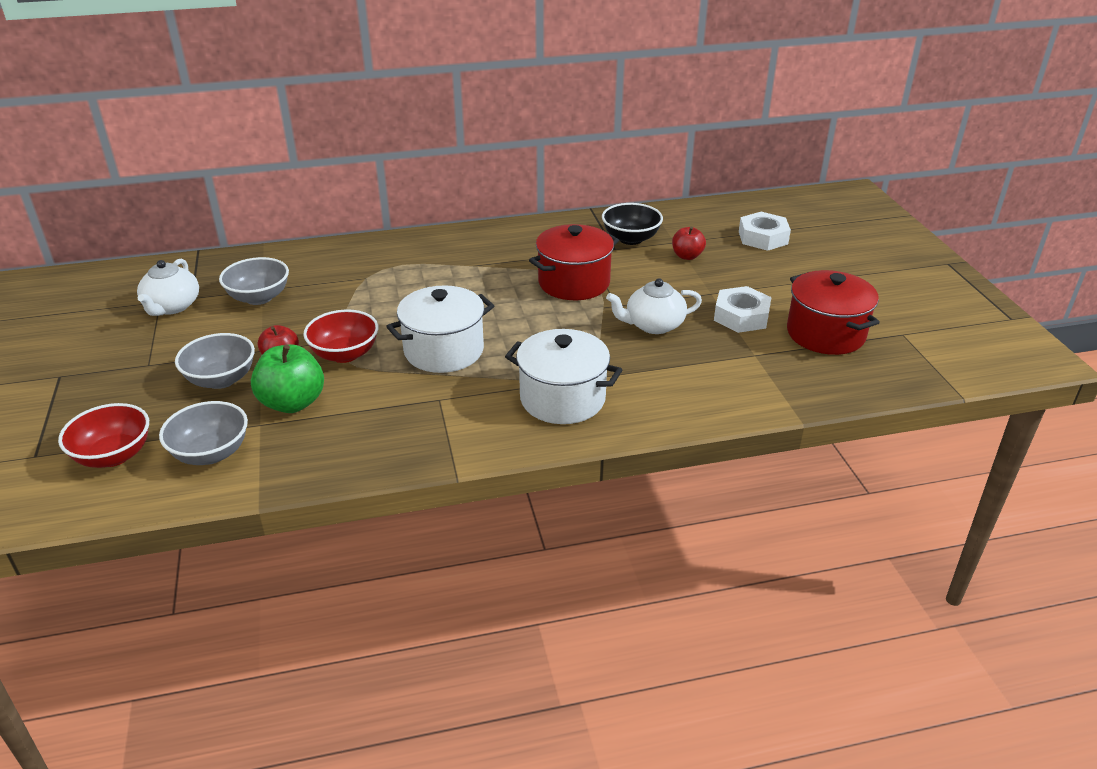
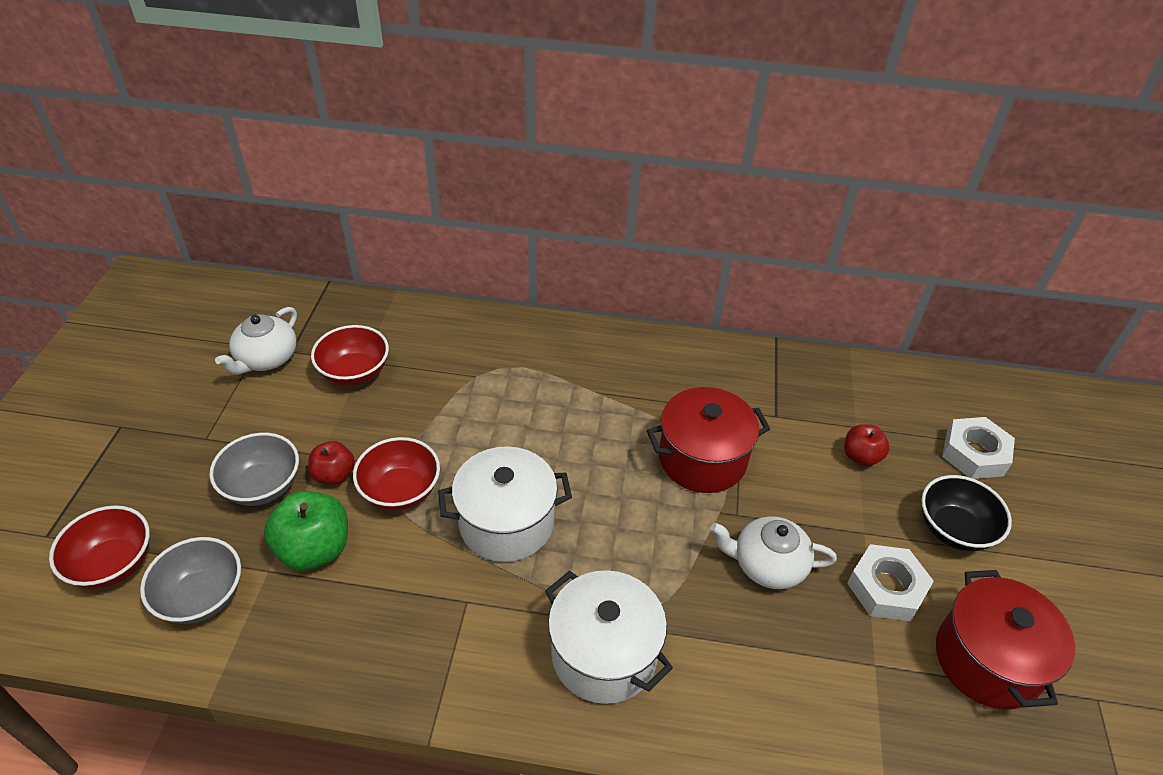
camera: 20 degrees right, 10 degrees up
grey bowl [219,257,289,305] -> red bowl [311,325,389,386]
black bowl [602,203,663,245] -> black bowl moved to [921,475,1012,551]

